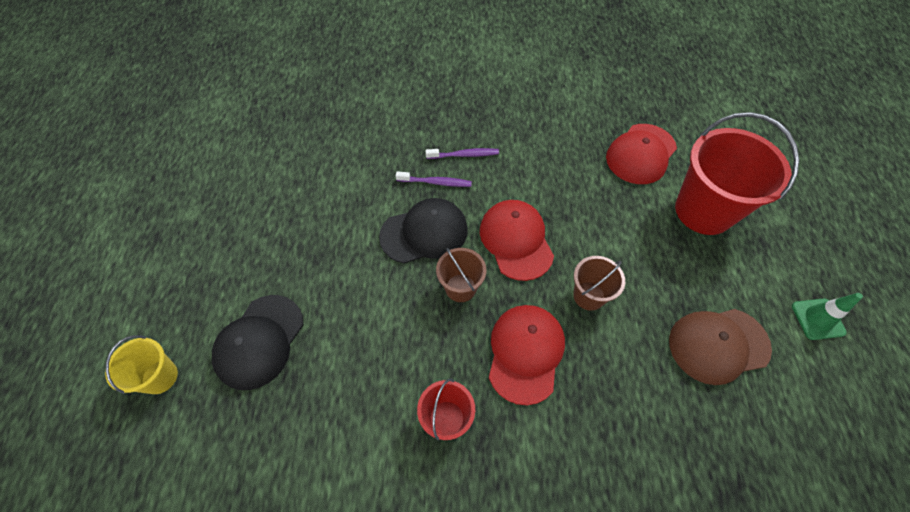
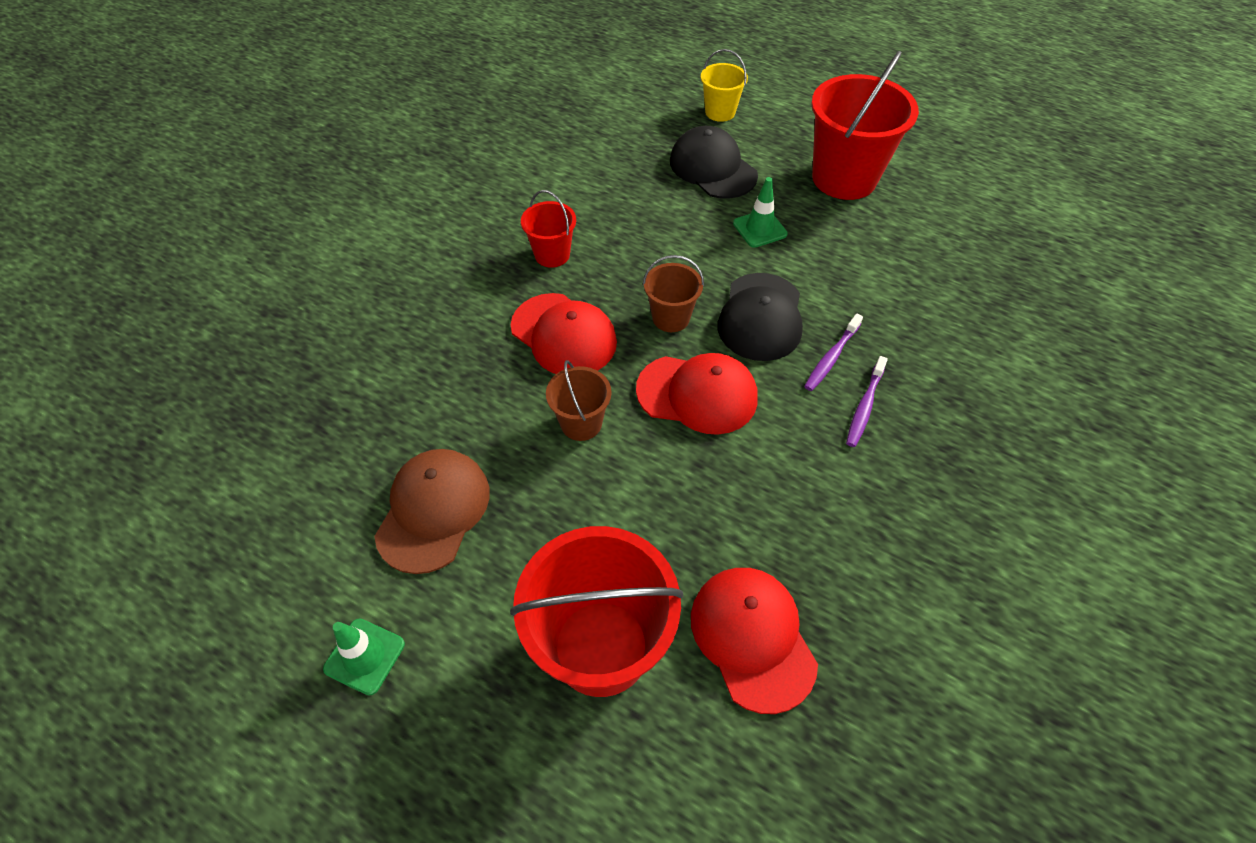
camera: 120 degrees right, 5 degrees down
none -> green traffic cone [733,177,788,248]
none -> red bucket [811,51,919,200]

